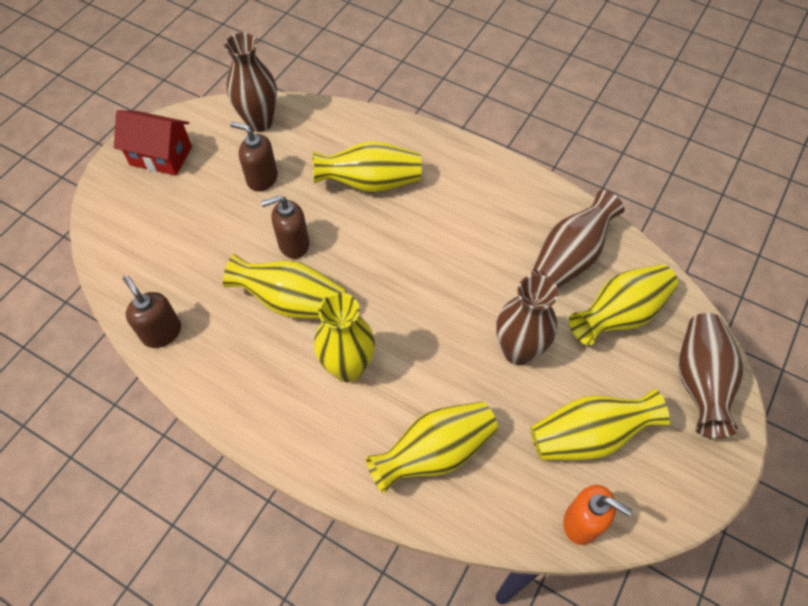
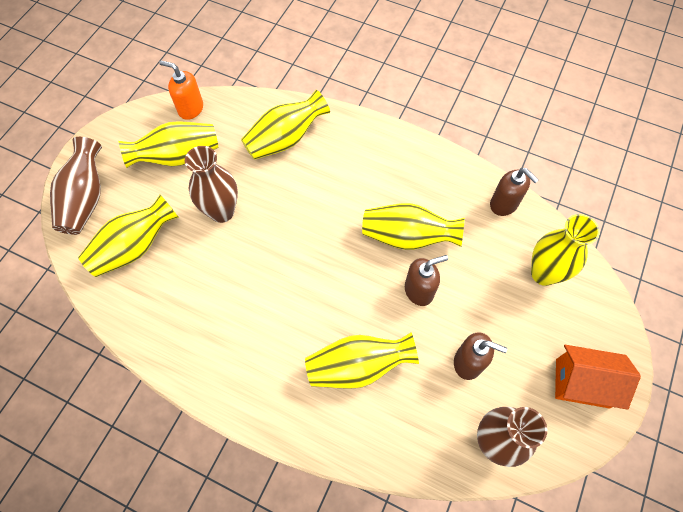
camera: 175 degrees right, 5 degrees up
red house [114,110,192,176] -> orange house [555,345,641,410]
yellow vase [314,292,375,382] -> yellow vase moved to [531,214,600,286]
brown vase [531,190,624,289] -> none

